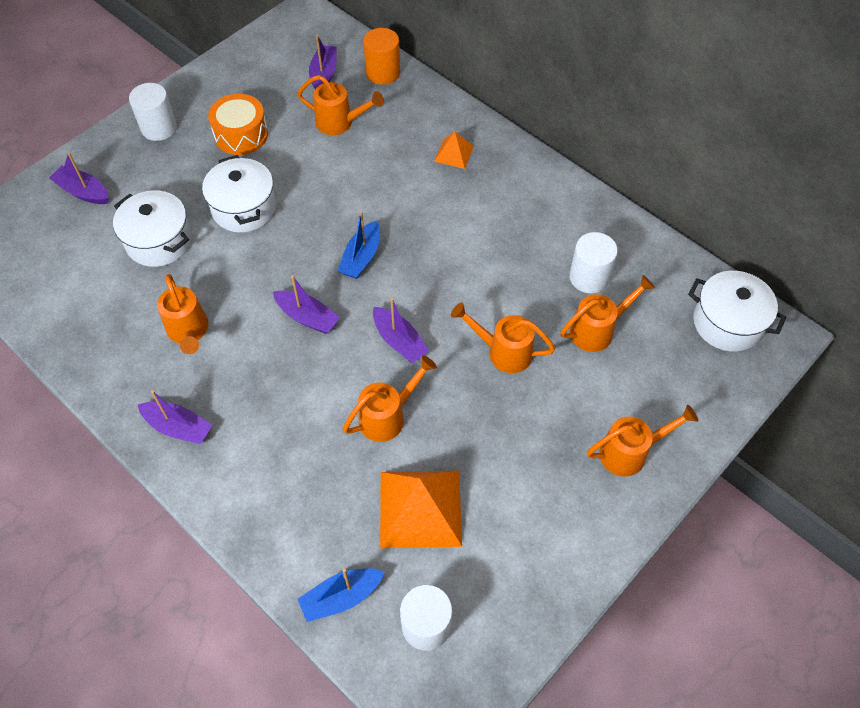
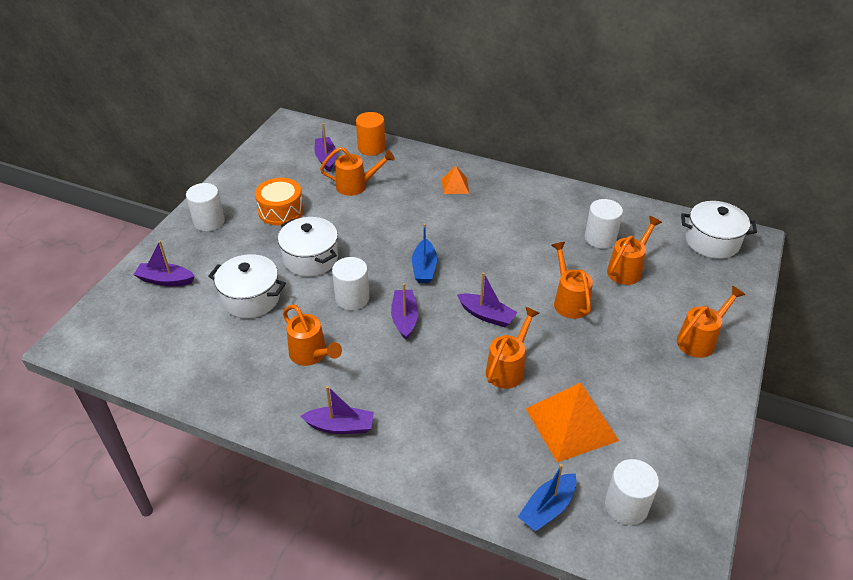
camera: 20 degrees left, 15 degrees down
purple boat [273,275,340,334] -> purple boat turned 105 degrees counterclockwise [391,283,418,340]
orange watering can [451,302,555,373] -> orange watering can turned 75 degrees clockwise [552,242,593,319]
none -> white cylinder [332,257,370,310]

